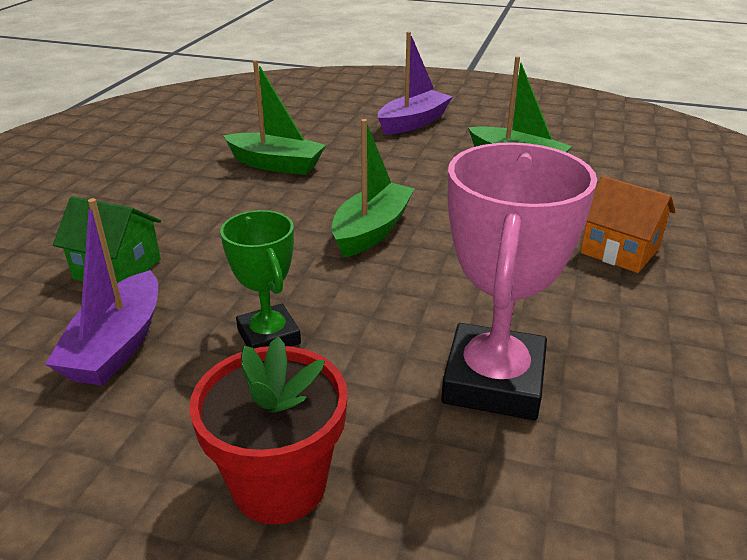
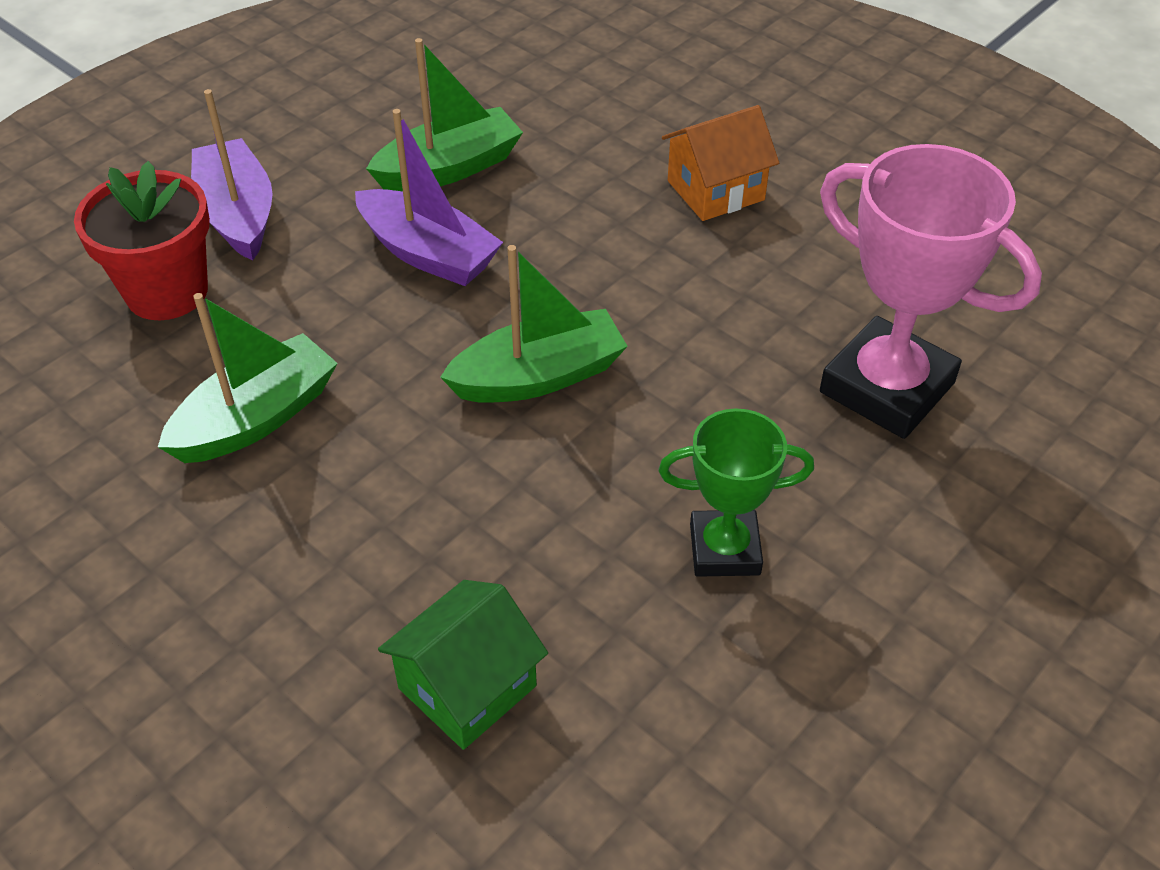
camera: 65 degrees left, 15 degrees up
purple boat [45,198,158,386] -> purple boat moved to [355,109,503,286]
red flower pot [189,336,348,524] -> red flower pot moved to [74,161,210,320]
green boat [331,119,415,258] -> green boat turned 105 degrees clockwise [440,245,628,403]

